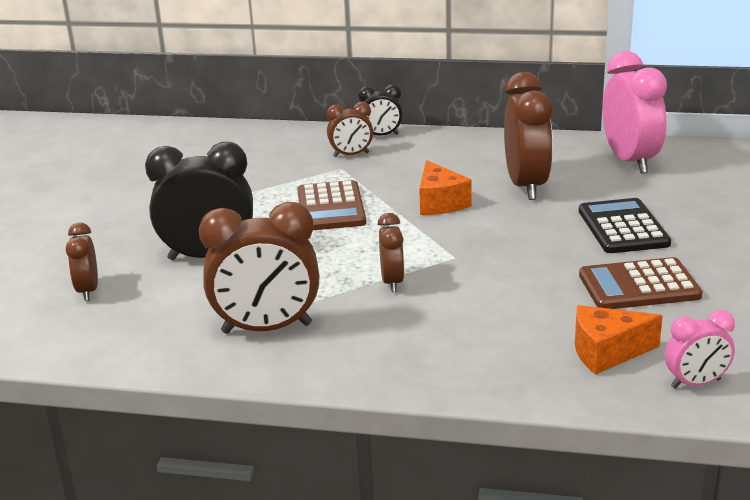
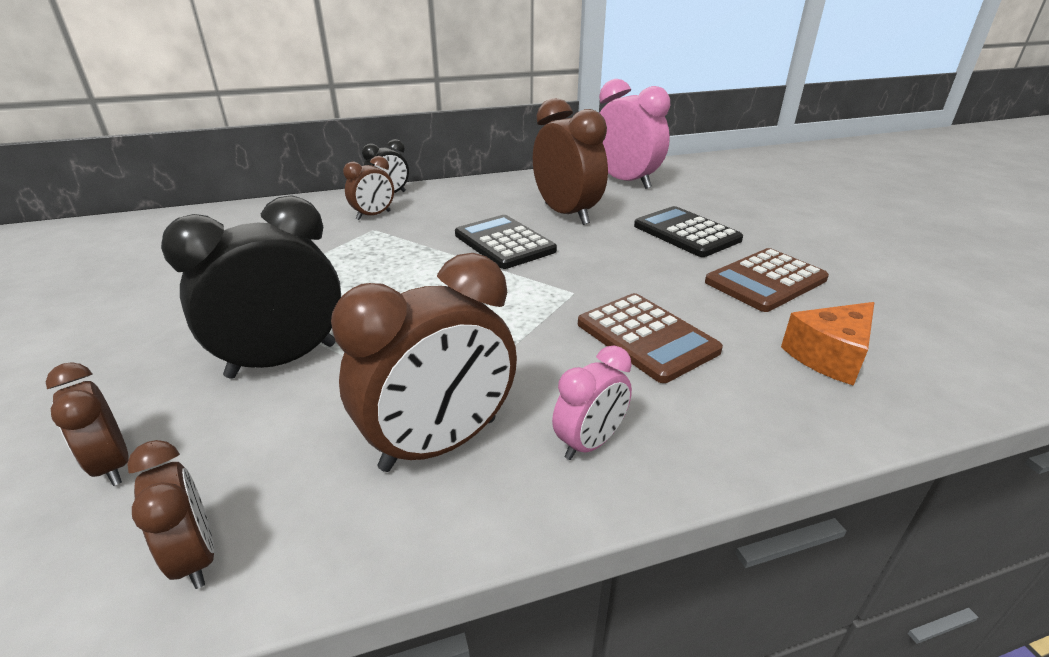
camera: 30 degrees left, 5 degrees up
brown calculator [297,180,366,230] -> brown calculator moved to [578,293,723,383]
brown clock [378,213,405,292] -> brown clock moved to [127,440,214,589]
orange cheese [419,160,471,215] -> black calculator [455,215,557,269]
pink clock [665,310,735,389] -> pink clock moved to [552,345,632,460]

